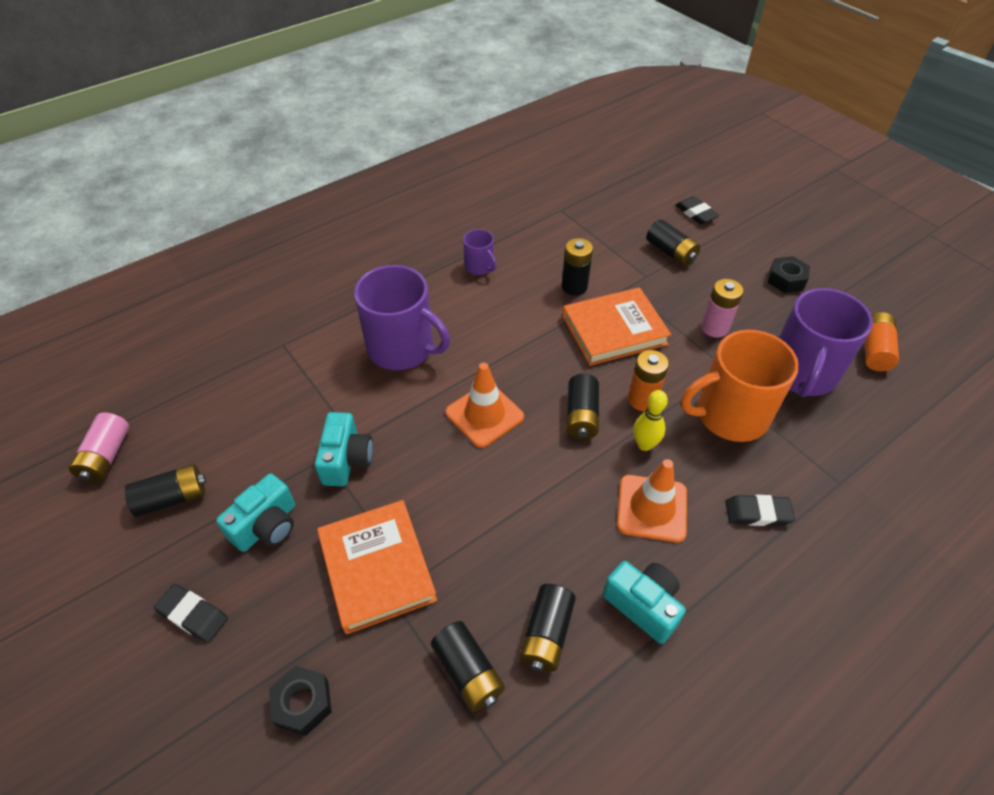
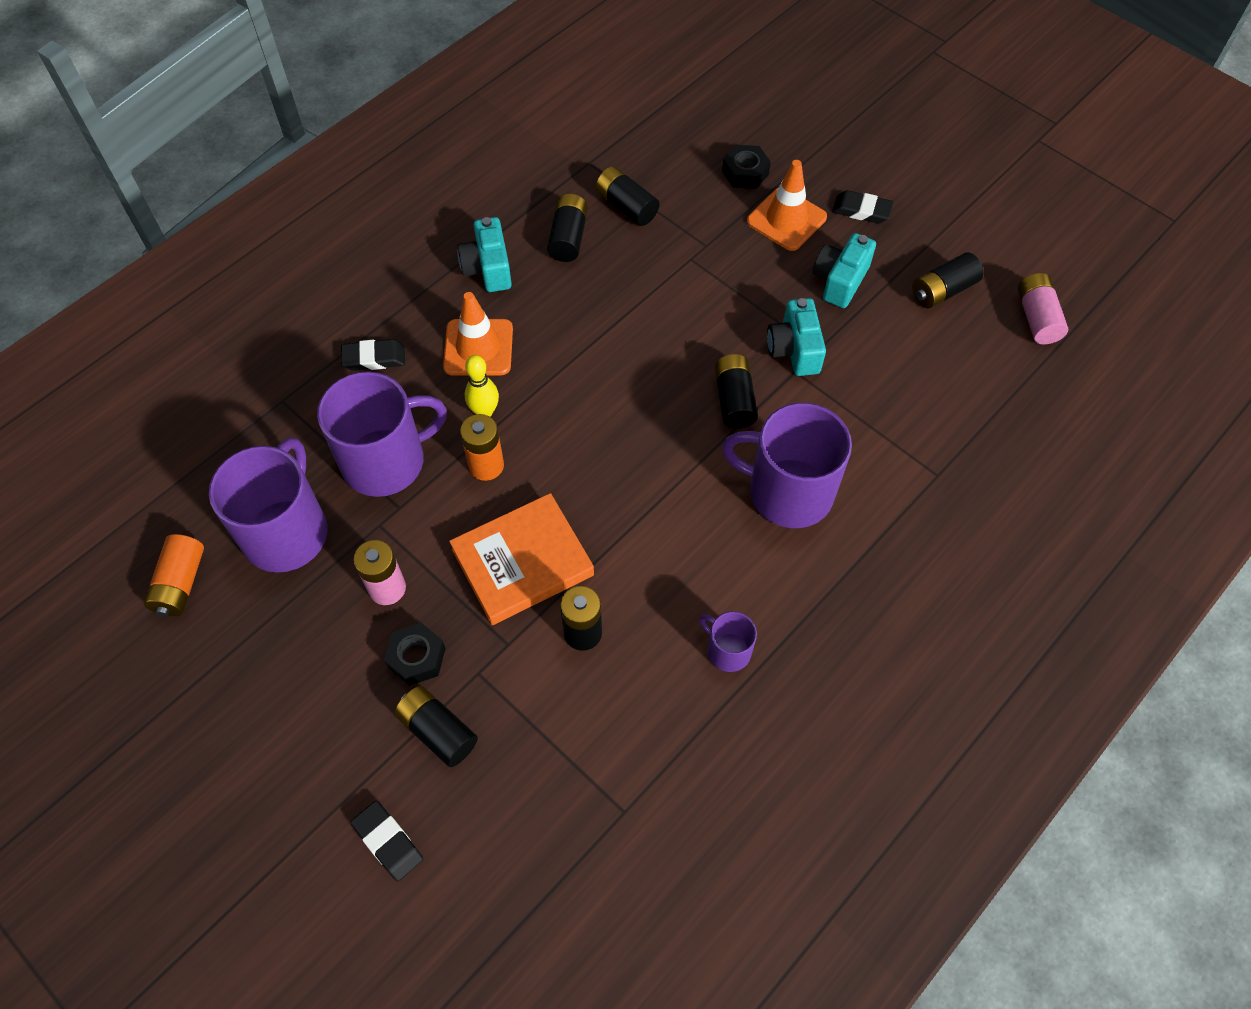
camera: 170 degrees right, 10 degrees up
orange book [317,500,437,634] -> none
orange traffic cone [446,363,524,448] -> orange traffic cone moved to [747,160,827,251]
black battery [567,374,599,439] -> black battery moved to [715,354,758,429]
turquoise camera [603,561,686,644] -> turquoise camera turned 45 degrees clockwise [457,217,512,292]
orange mug [681,330,799,442] -> purple mug [317,371,447,497]
black nut [768,256,810,293] -> black nut moved to [384,623,446,686]

